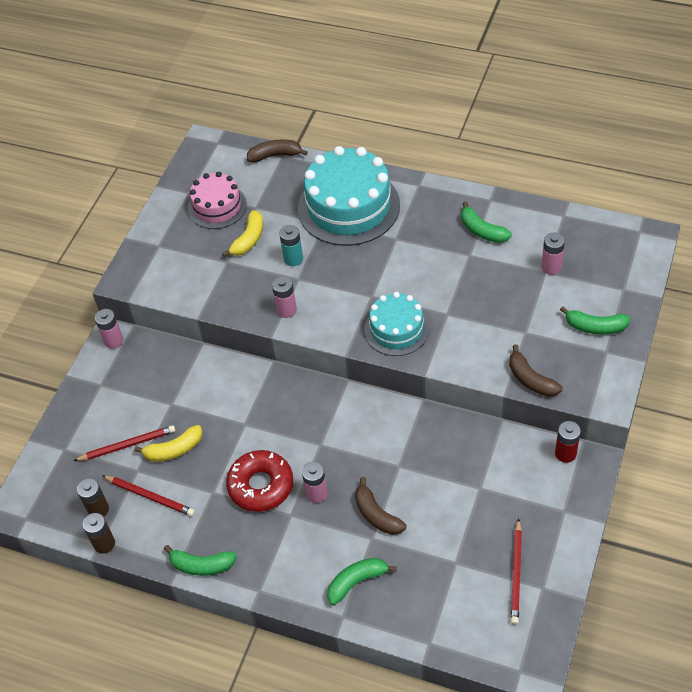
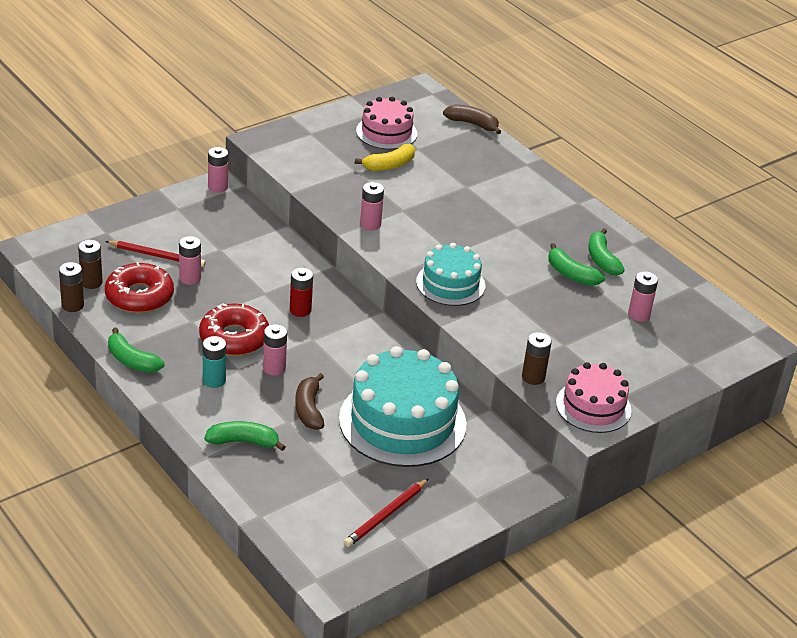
camera: 25 degrees right, 15 degrees down
red pencil [102,475,195,516] -> red donut [105,262,174,313]
yellow banana [134,425,203,462] -> pink battery [179,236,201,285]
turquoise battery [279,225,303,266] -> turquoise battery moved to [203,336,226,388]
turquoise cake [298,146,400,246] -> turquoise cake moved to [339,346,466,467]
brown banana [509,344,562,397] -> brown battery [522,332,552,385]
red battery [555,421,581,463] -> red battery moved to [290,268,313,317]
green banana [560,306,631,334] -> green banana moved to [549,243,605,286]
none -> pink cake [556,362,632,433]

